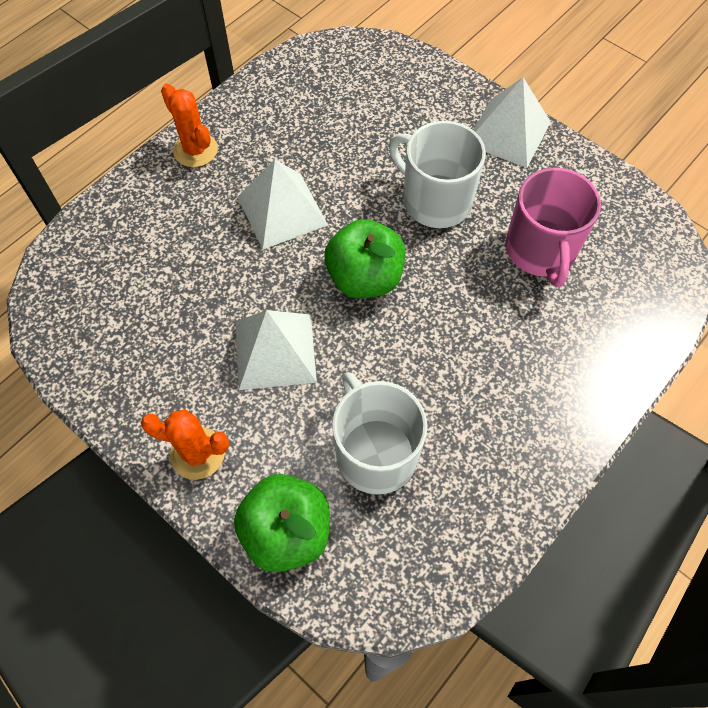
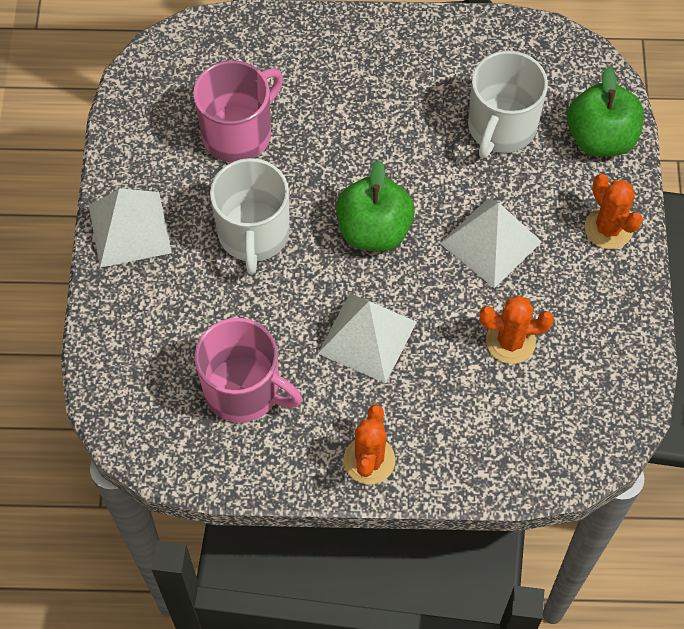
camera: 130 degrees left, 0 degrees up
none -> pink mug [195,318,302,423]
none -> orange cactus [479,295,554,364]

